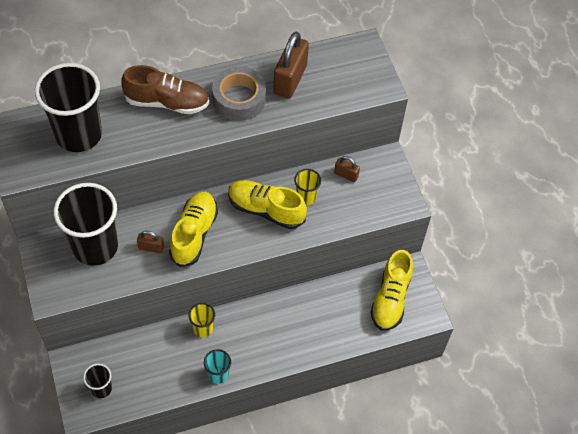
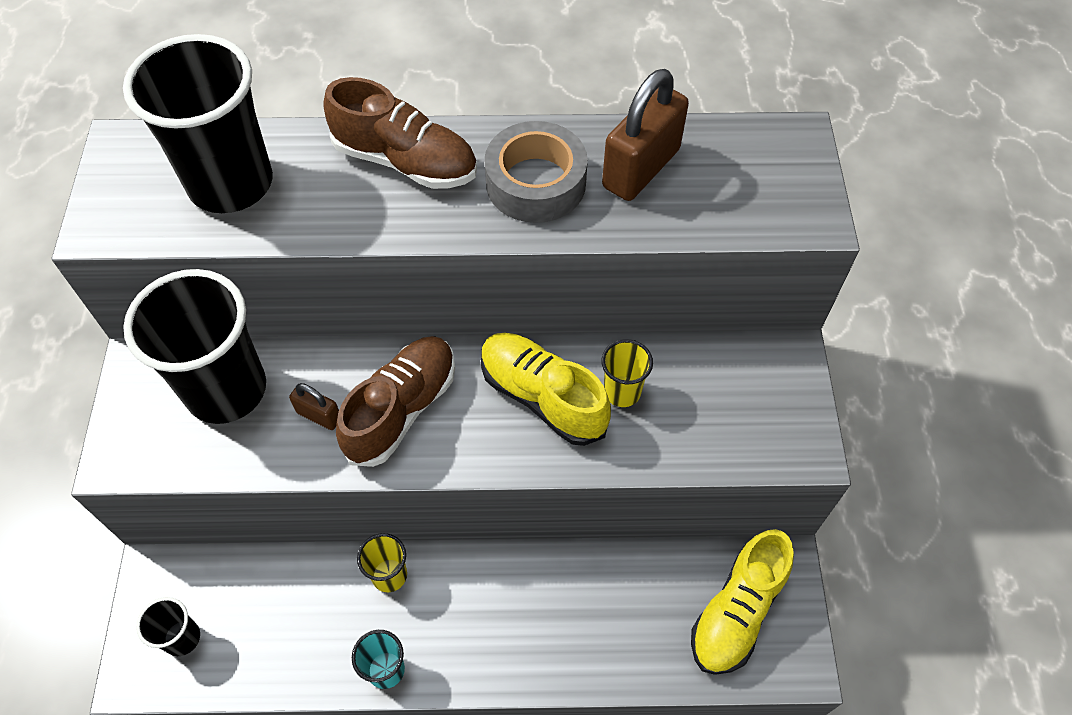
camera: 20 degrees right, 0 degrees up
yellow shoe [169,191,218,267] -> brown shoe [336,336,455,467]
brown padlock [334,156,360,182] -> none

